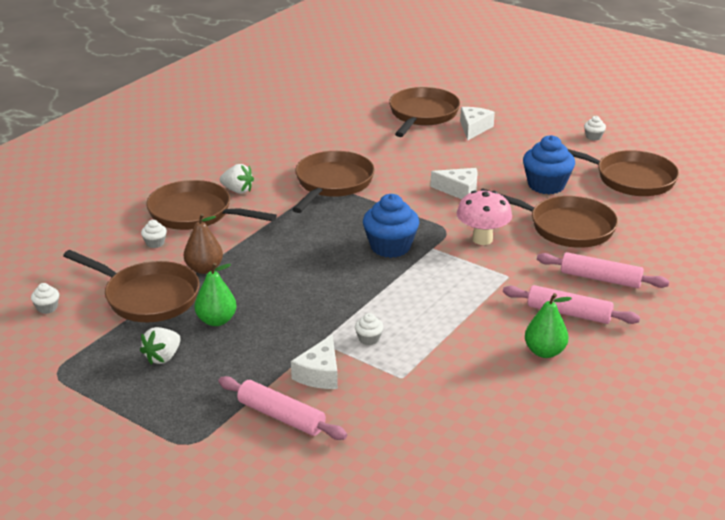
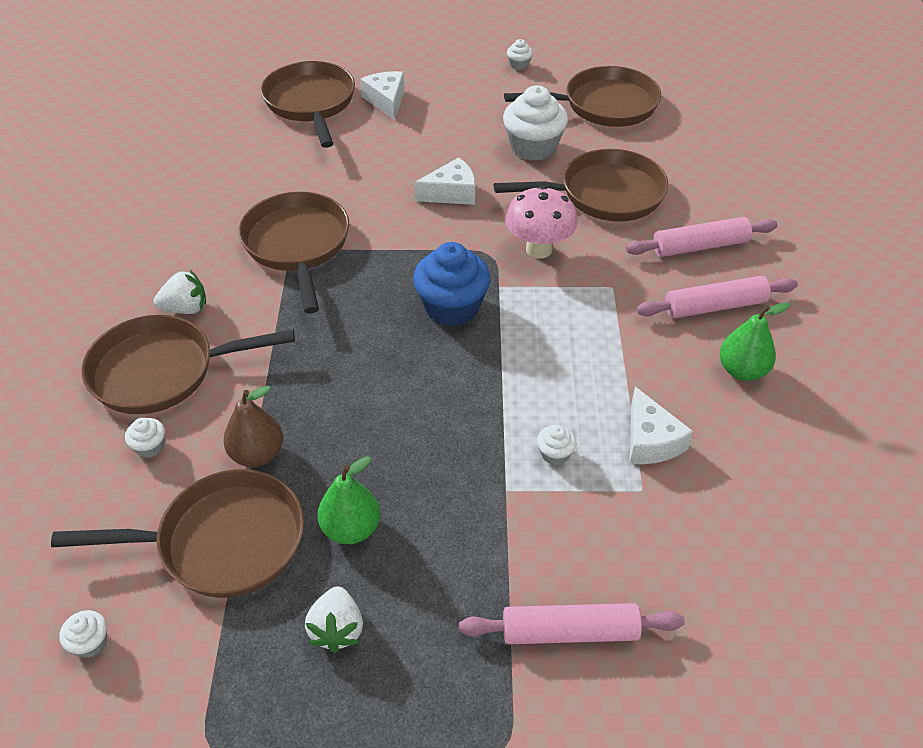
camera: 35 degrees left, 15 degrees up
white cheese [291,334,338,389] -> white cheese moved to [630,387,693,464]
blue cupcake [523,135,575,194] -> white cupcake [503,85,568,161]

